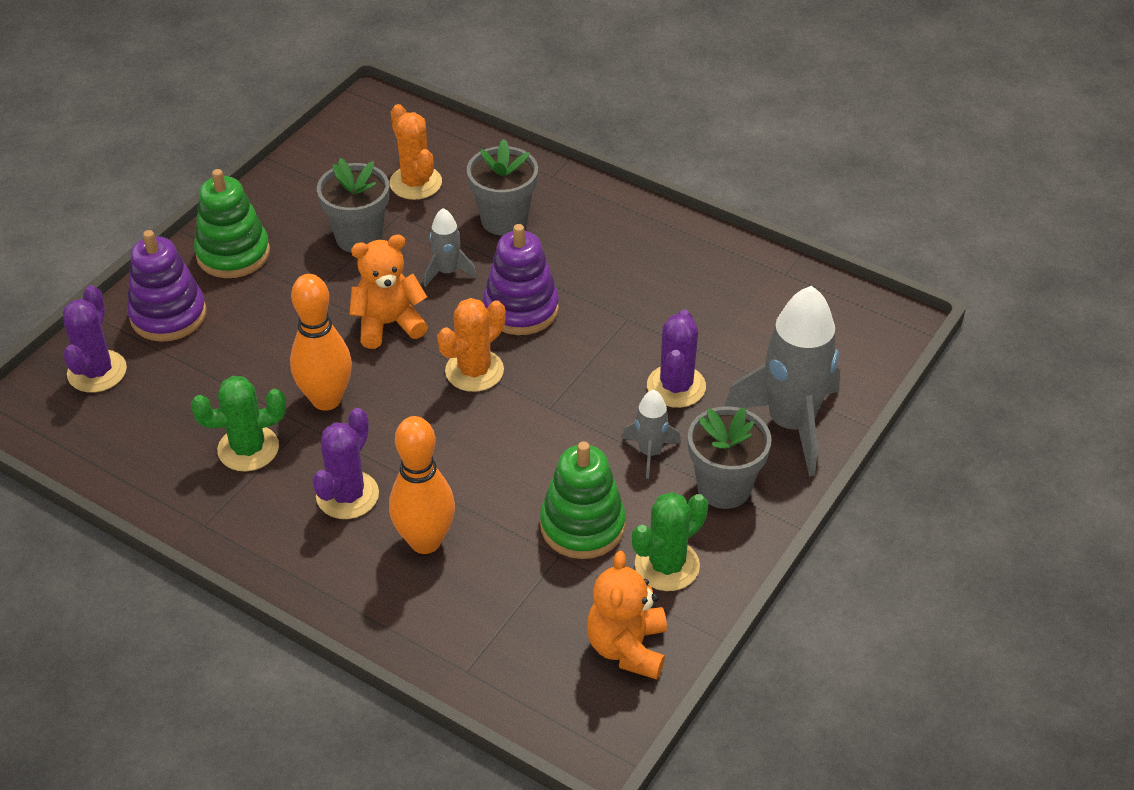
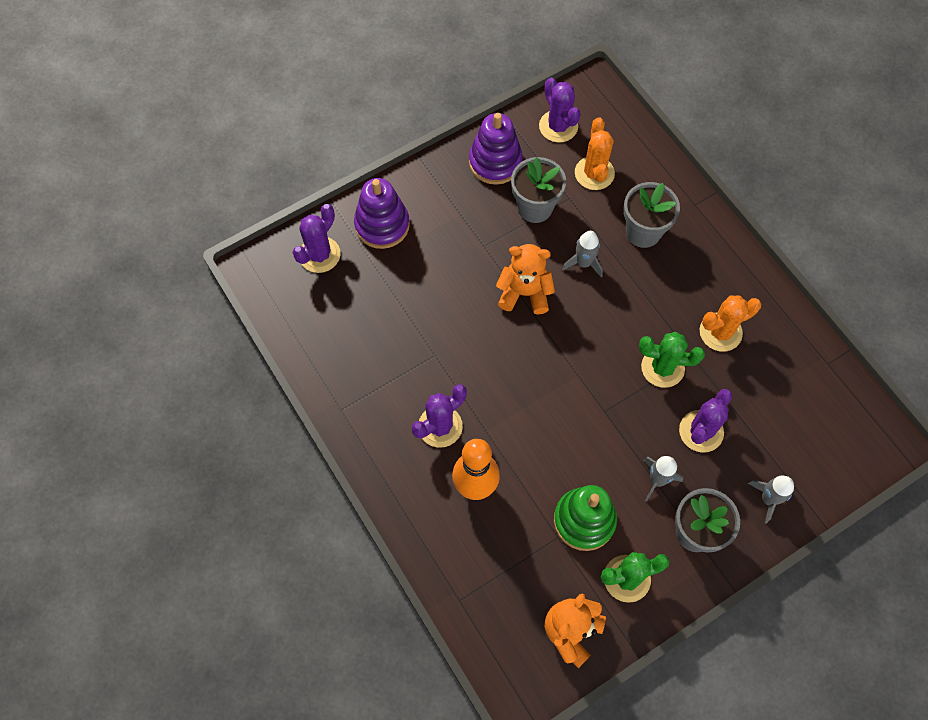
camera: 25 degrees right, 20 degrees up
green cactus [191,376,286,472] -> green cactus moved to [639,332,705,388]
green stacking toy [194,169,270,278] -> none
orange bowling pin [290,274,352,411] -> none
orange cactus [437,298,506,392] -> orange cactus moved to [699,295,761,351]
purple stacking toy [483,224,559,335] -> purple stacking toy moved to [469,113,523,185]
grey rocket [725,286,840,476] -> grey rocket [748,476,794,524], size x0.48
none -> purple cactus [539,78,581,142]

